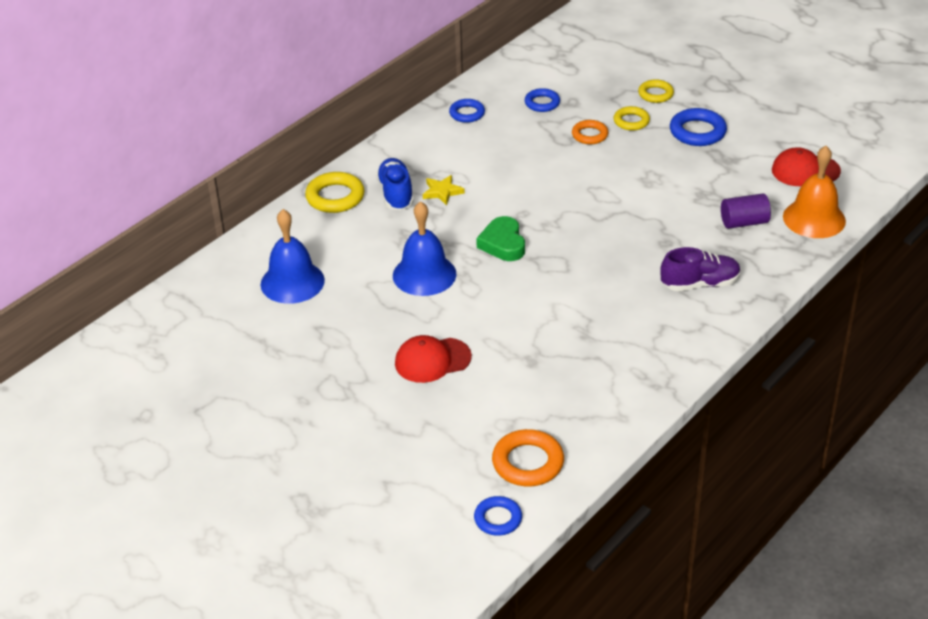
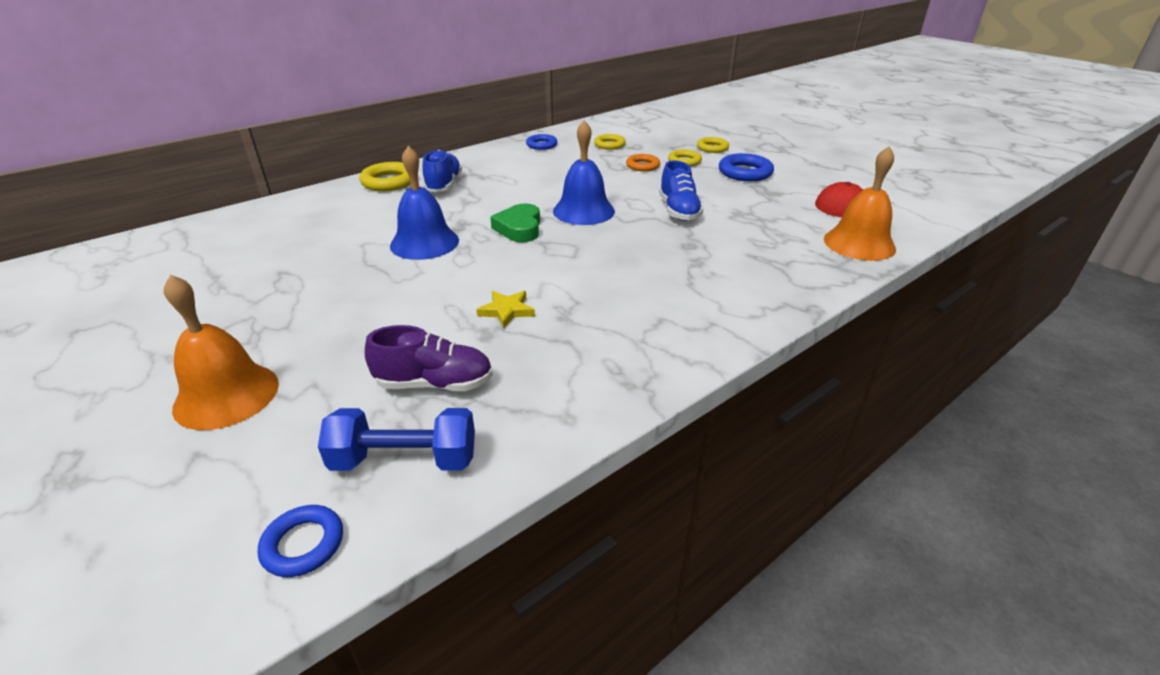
camera: 10 degrees right, 5 degrees down
blue bell [261,209,325,304] -> blue bell moved to [553,120,615,225]
red cap [395,335,472,383] -> none
yellow star [423,175,465,205] -> yellow star moved to [476,291,535,328]
orange ring [492,429,564,487] -> blue dumbbell [318,408,475,471]
blue ring [525,88,560,112] -> yellow ring [594,134,626,150]
purple shoe [661,247,741,291] -> purple shoe moved to [365,325,493,391]
purple cylinder [721,193,771,229] -> none
none -> orange bell [164,274,279,430]
none -> blue shoe [659,160,703,221]

